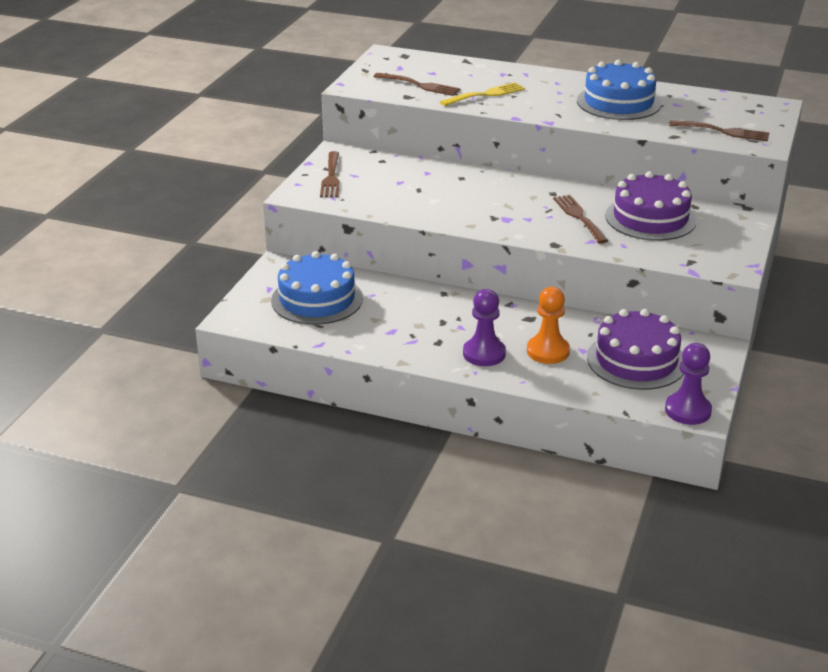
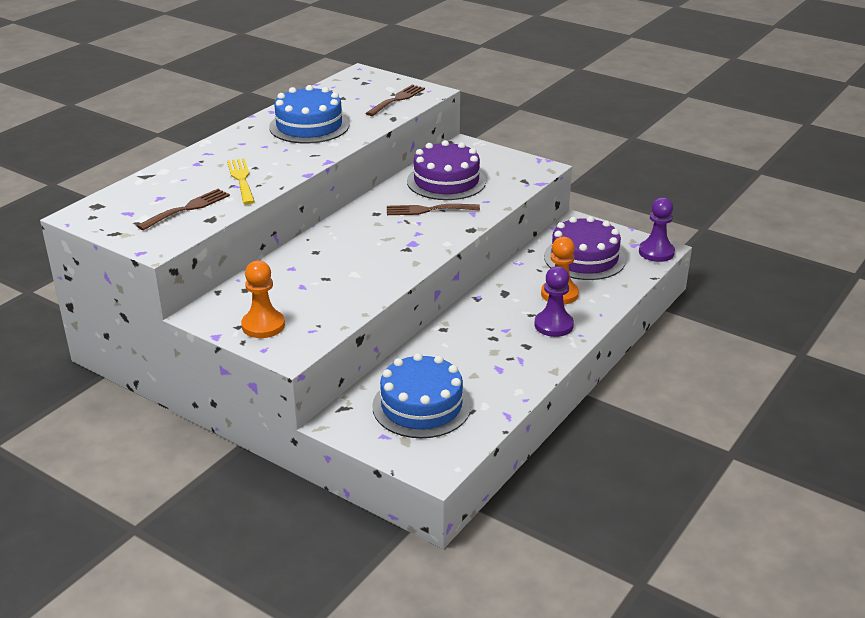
camera: 75 degrees left, 0 degrees up
brown fork [320,151,340,197] -> orange pawn [241,261,285,338]

